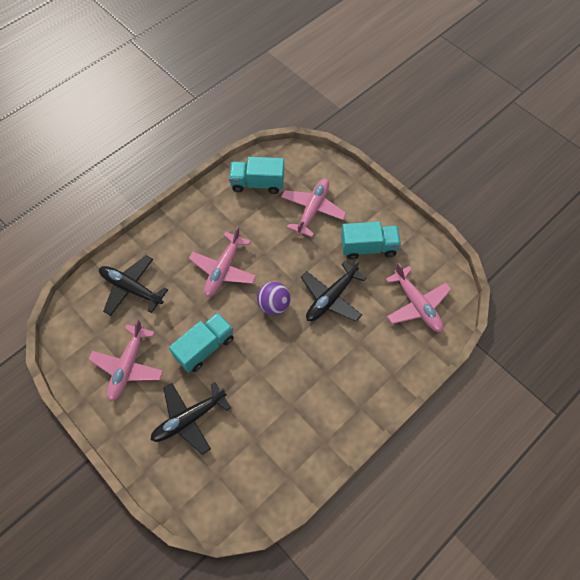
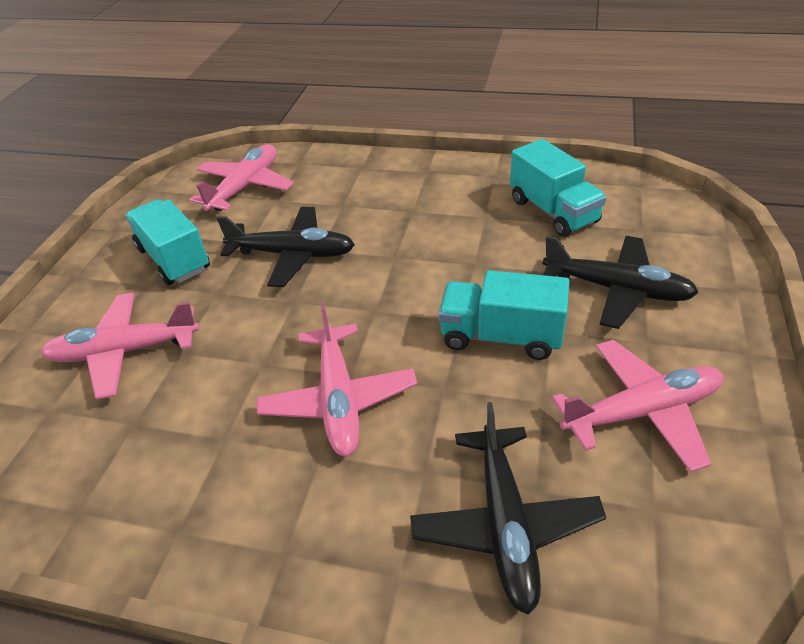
camera: 120 degrees left, 20 degrees down
pink plane [189,226,257,297] -> pink plane turned 90 degrees clockwise [256,302,417,456]
turquoise truck [229,157,284,194] -> turquoise truck moved to [510,139,607,237]
purple ball [257,282,290,315] -> none

